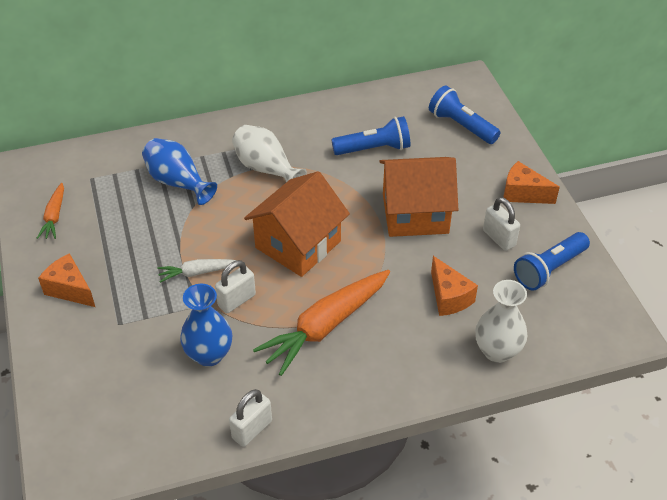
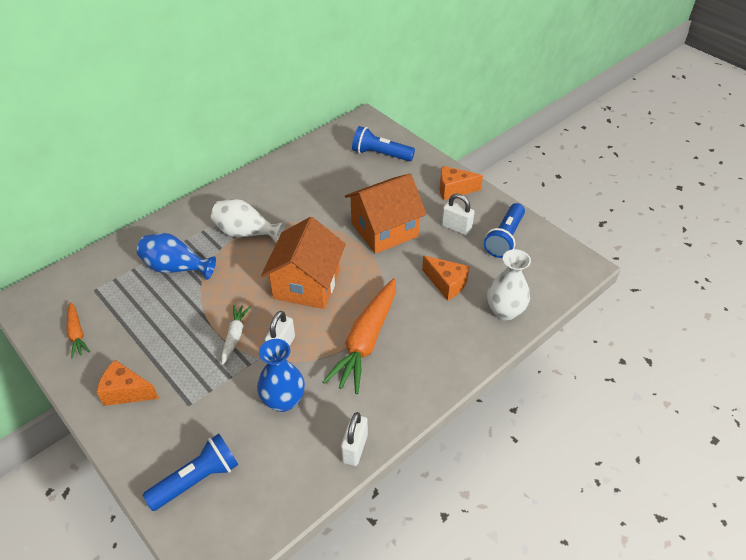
camera: 25 degrees left, 0 degrees up
white carrot [157,259,237,283] -> white carrot turned 135 degrees clockwise [221,305,250,365]
blue flashlight [331,116,410,155] -> blue flashlight moved to [143,434,239,511]

